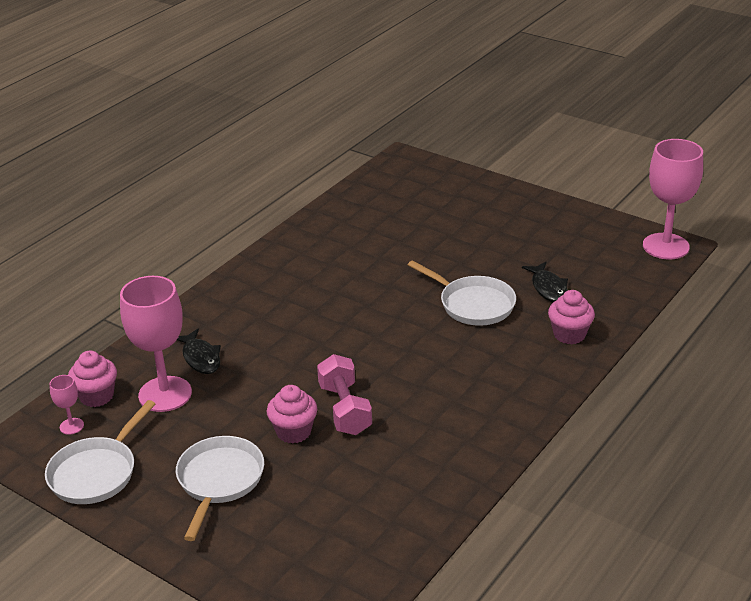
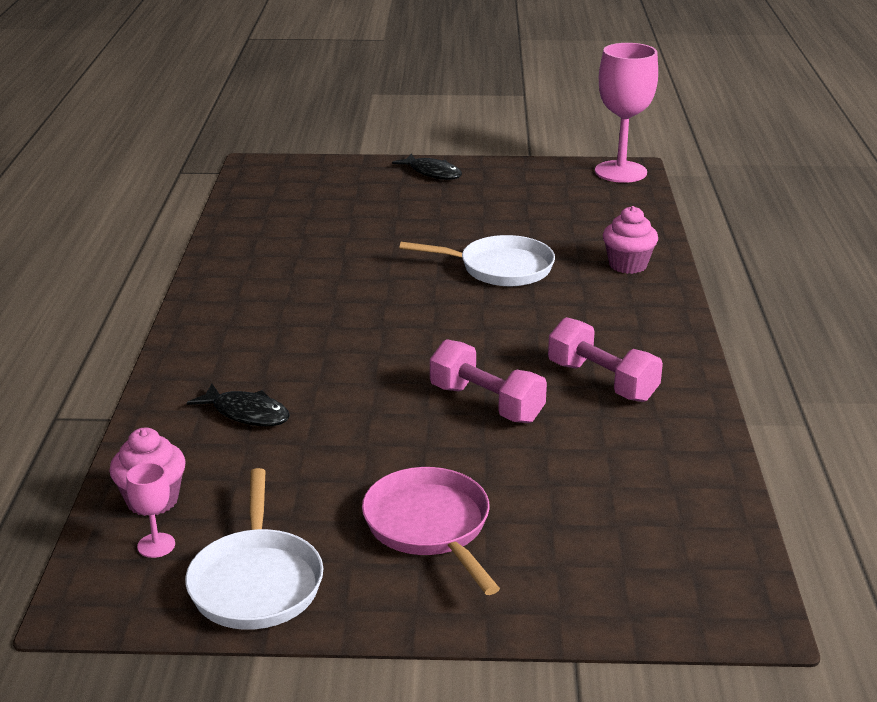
camera: 35 degrees left, 5 degrees down
pink goblet [120,276,192,412] -> none
white pan [176,436,264,541] -> pink pan [362,467,500,595]
pink cupcake [267,385,317,443] -> none
black fish [522,262,568,302] -> black fish moved to [392,153,462,180]
none -> pink dumbbell [548,317,663,402]

